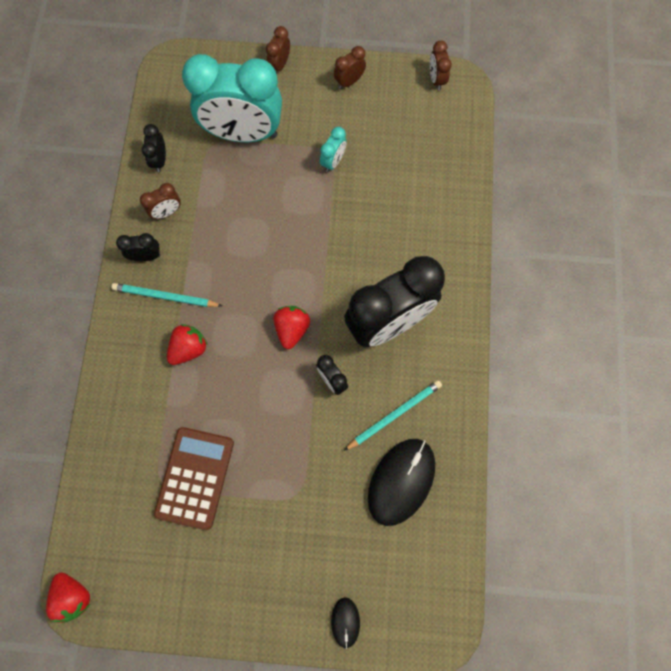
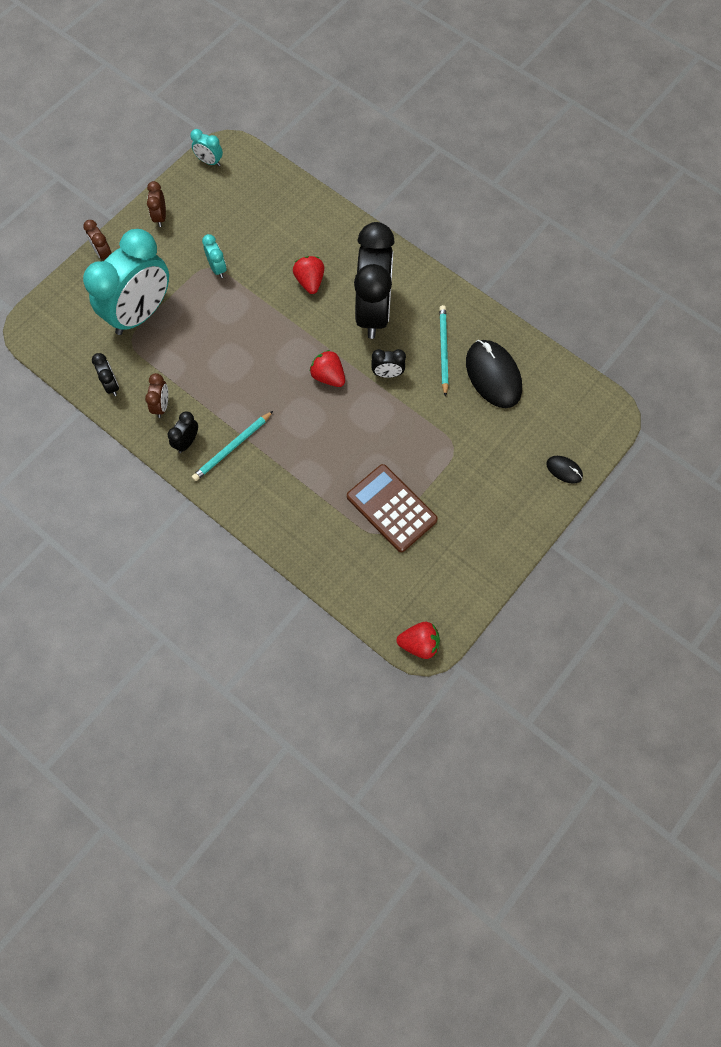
camera: 55 degrees left, 5 degrees down
black clock [142,124,166,172] -> black clock turned 150 degrees counterclockwise [92,353,119,396]
red strawberry [167,324,208,365] -> red strawberry moved to [293,256,324,294]
brown clock [430,40,452,90] -> turquoise clock [190,129,223,166]

